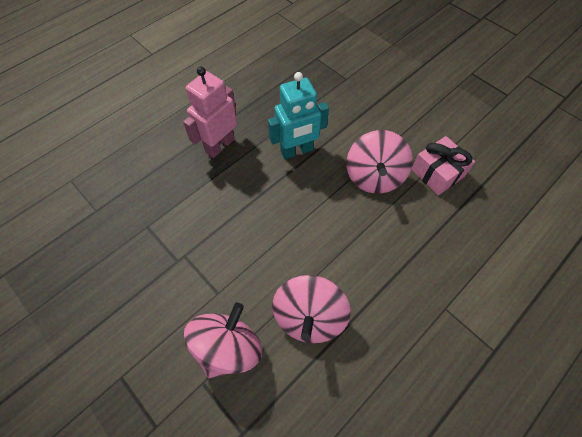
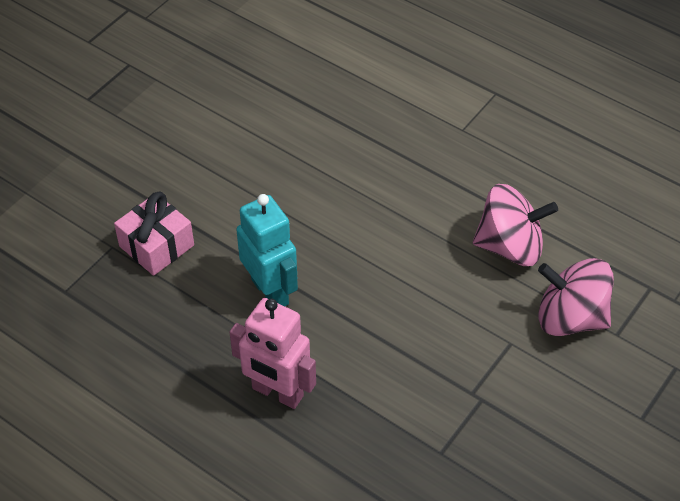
camera: 100 degrees left, 10 degrees down
pink spinning top [346,130,413,194] -> none
pink gift [411,136,475,195] -> pink gift moved to [114,192,194,276]

